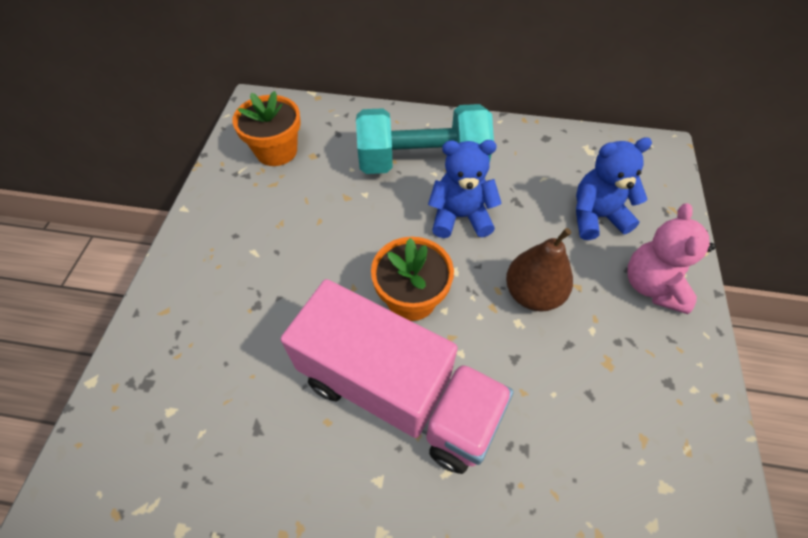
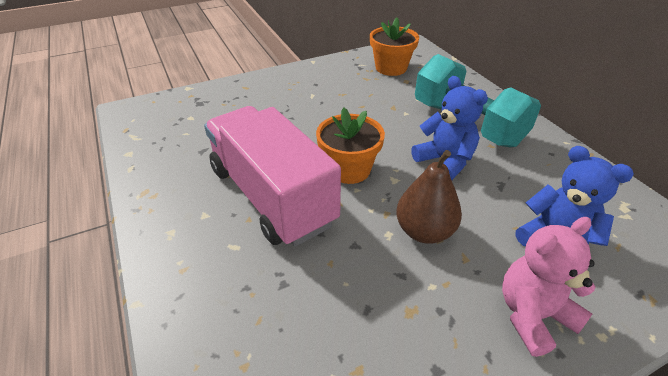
camera: 55 degrees right, 15 degrees down
pink truck [281,279,513,474] -> pink truck turned 150 degrees clockwise [204,106,341,247]

